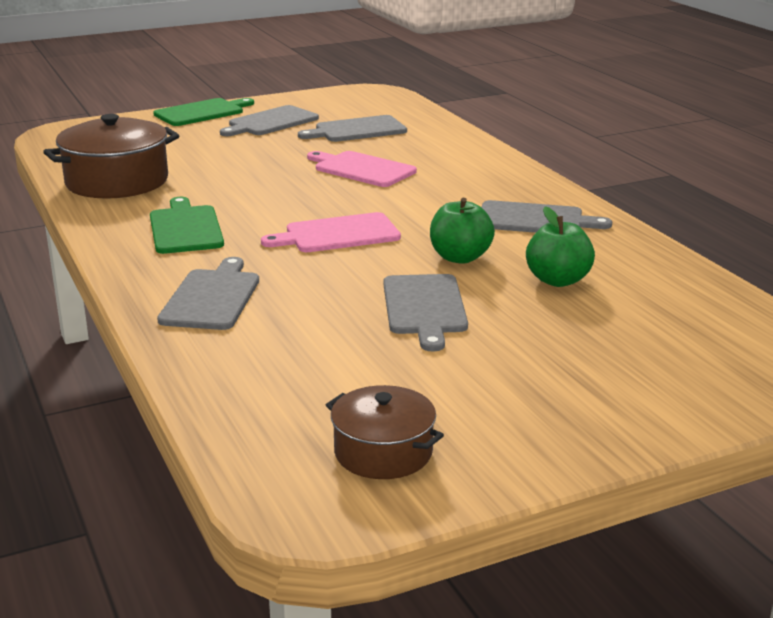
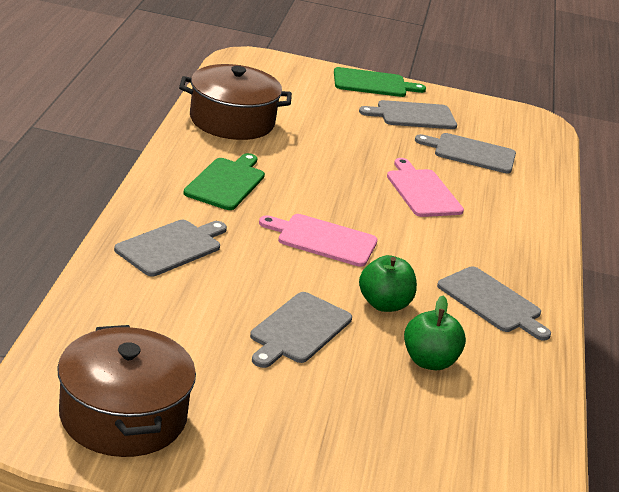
camera: 30 degrees right, 5 degrees up
brown pot [326,385,444,479] -> brown pot [57,325,196,457], size x1.66

